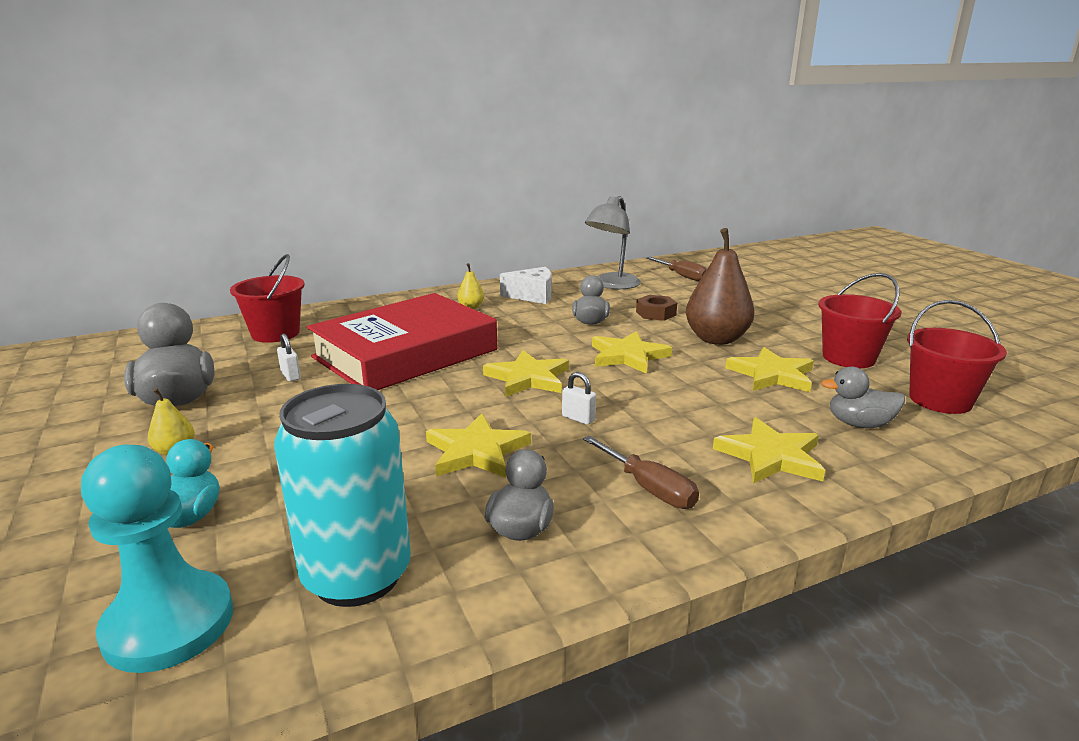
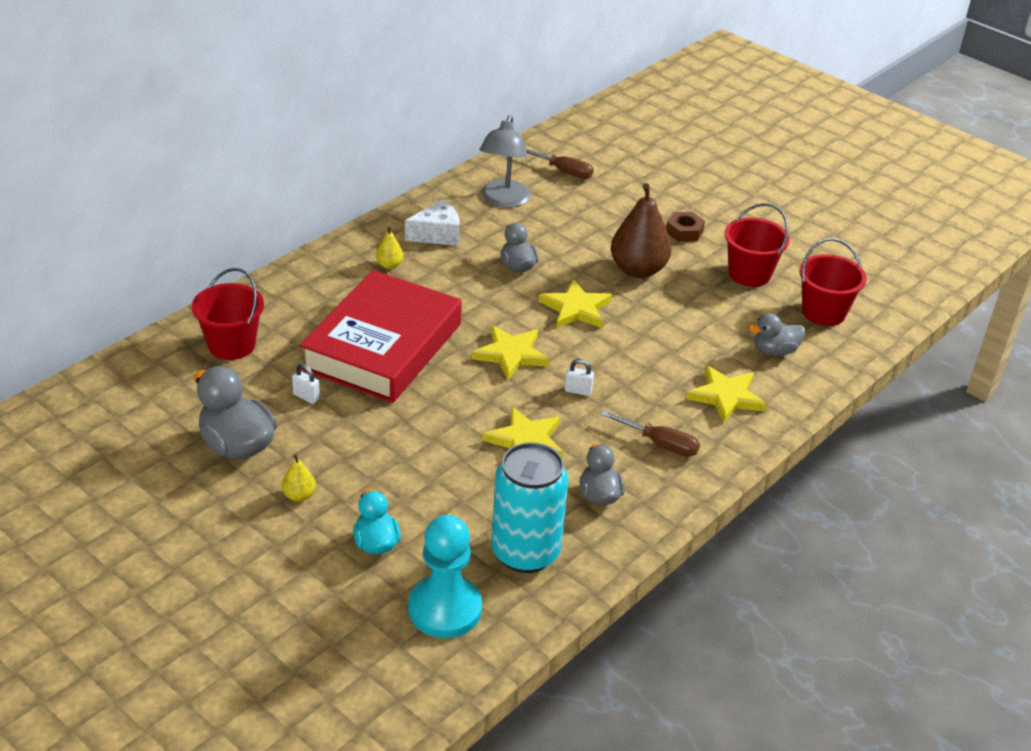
camera: 25 degrees left, 15 degrees up
brown nut [636,295,677,321] -> brown nut moved to [666,212,705,242]
yellow star [725,347,814,392] -> none

